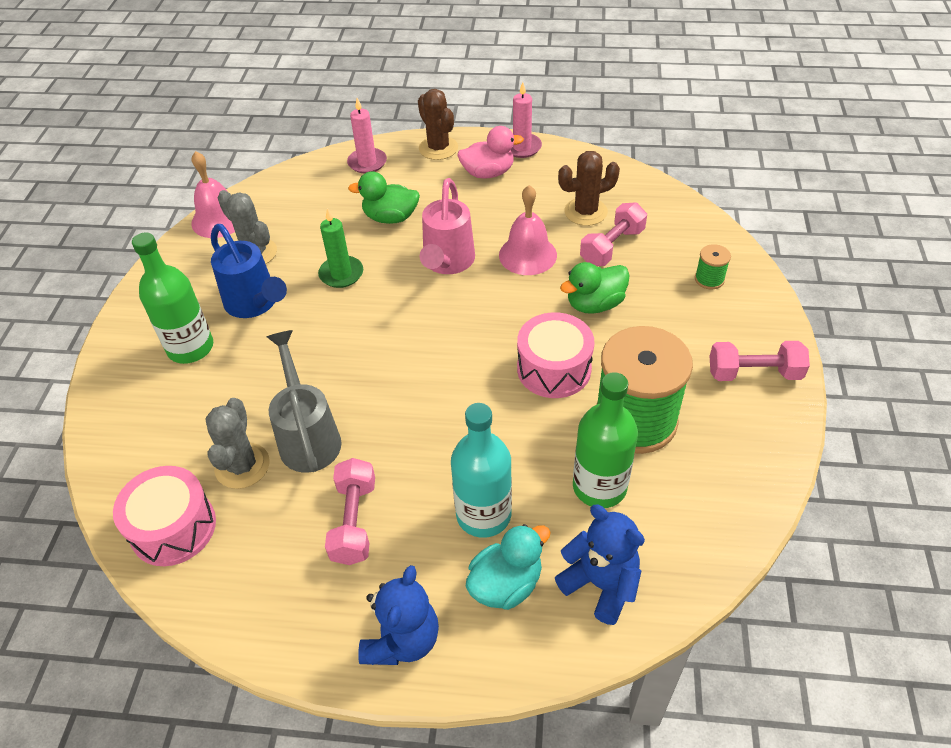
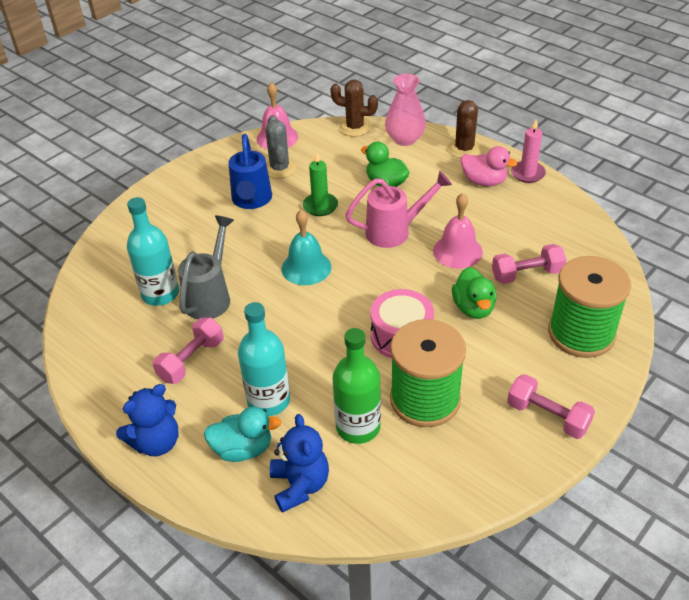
camera: 35 degrees right, 5 degrees down
pink drum [113,466,216,566] -> none
green bottle [132,233,213,364] -> none
grey cactus [205,398,270,489] -> turquoise bottle [127,197,179,306]
pink candle [347,98,387,173] -> pink vase [385,74,426,146]
pink watering can [420,178,475,274] -> pink watering can turned 150 degrees counterclockwise [346,171,452,248]
brown cactus [558,151,620,226] -> brown cactus moved to [330,80,378,137]
green duck [560,262,630,314] -> green duck turned 105 degrees counterclockwise [452,267,497,319]
green spool [695,244,731,289] -> green spool [548,256,631,358], size x2.46
none -> turquoise bell [282,210,331,285]

